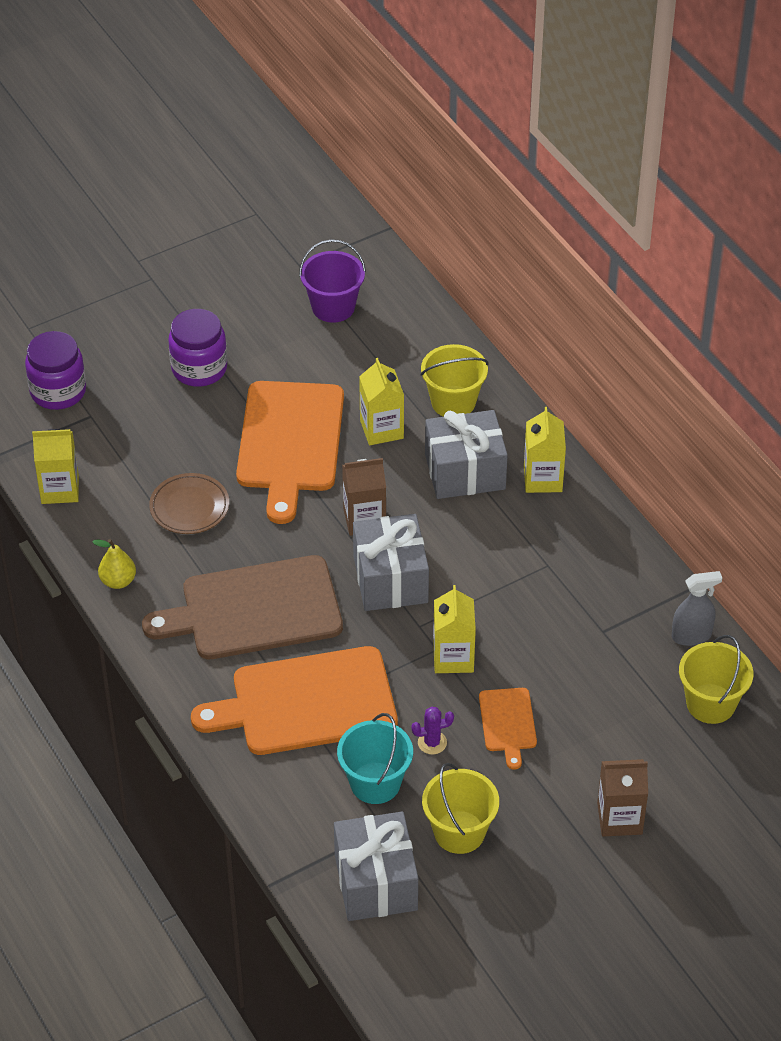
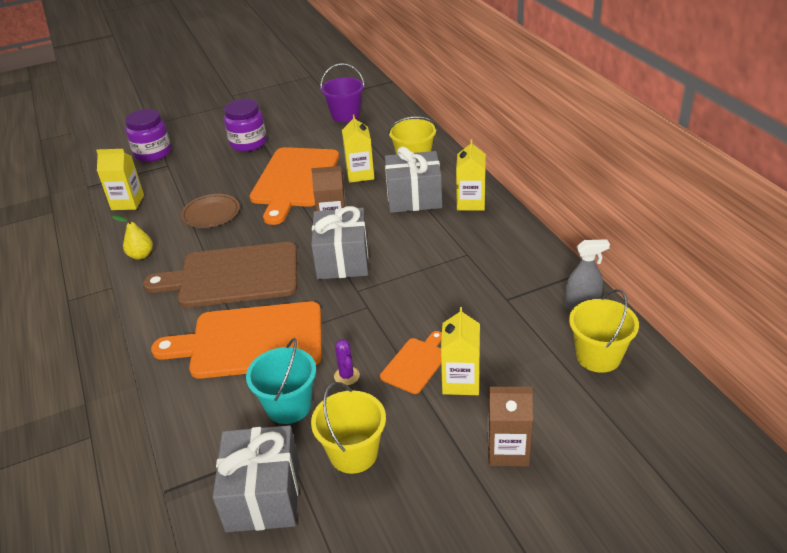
camera: 10 degrees right, 10 degrees down
purple cactus [411,707,454,755] -> purple cactus turned 75 degrees clockwise [334,339,360,385]
yellow carton [433,585,476,673] -> yellow carton moved to [441,307,480,395]
orange cutting board [479,688,537,770] -> orange cutting board turned 150 degrees counterclockwise [380,331,442,394]

